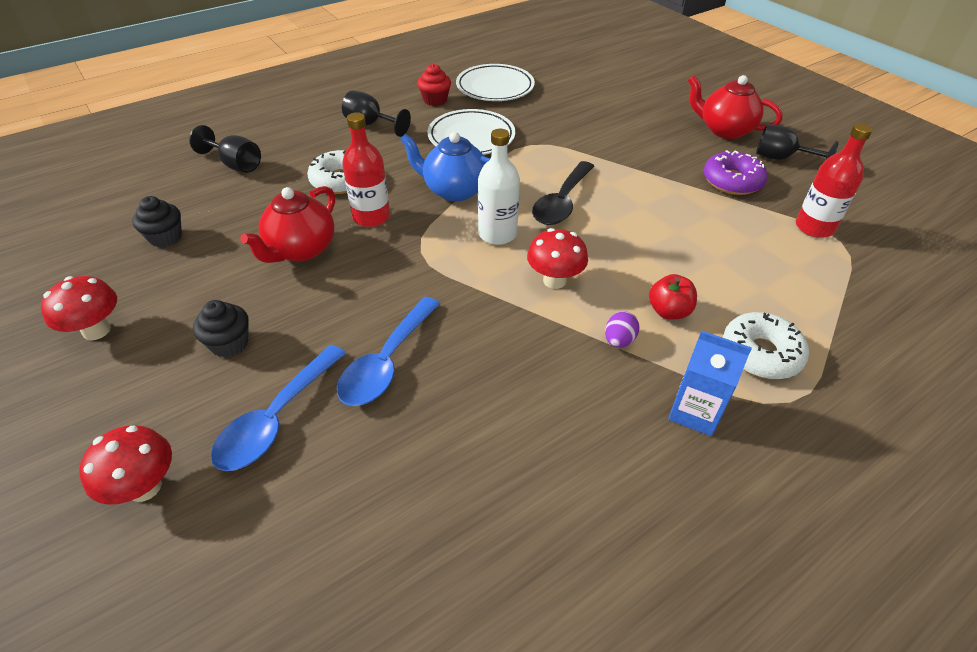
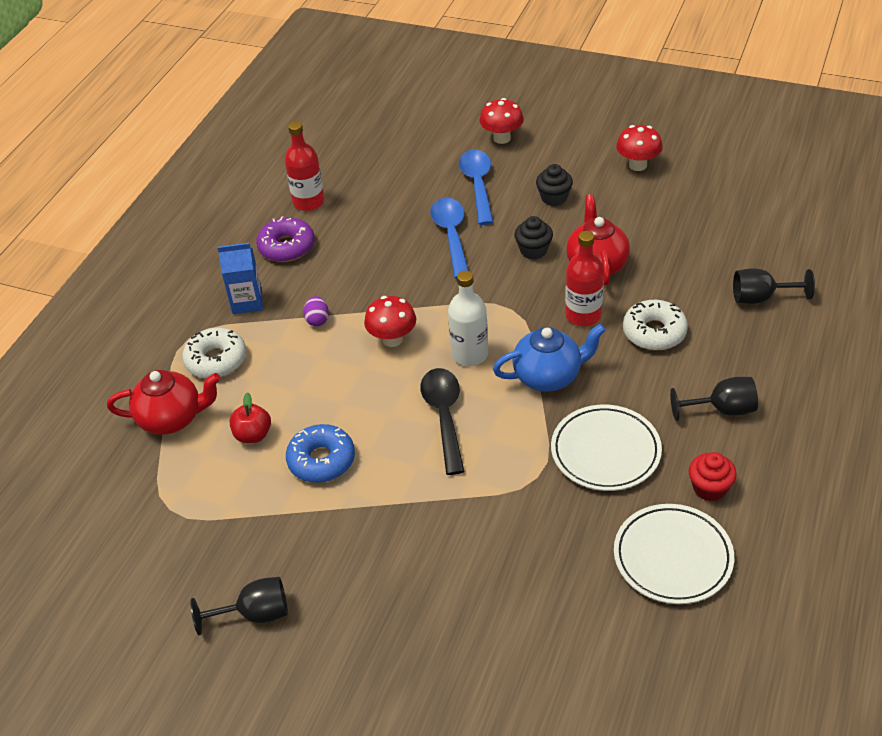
camera: 150 degrees right, 0 degrees up
black cupcake [132,196,182,247] -> black cupcake moved to [514,216,553,259]
red apple [649,274,697,320] -> red apple moved to [229,392,271,443]
red teapot [688,75,783,139] -> red teapot moved to [107,370,221,435]
purple donut [703,150,767,195] -> purple donut moved to [256,216,315,262]
red bottle [796,123,873,238] -> red bottle moved to [285,121,325,211]
none -> blue donut [286,424,355,483]

